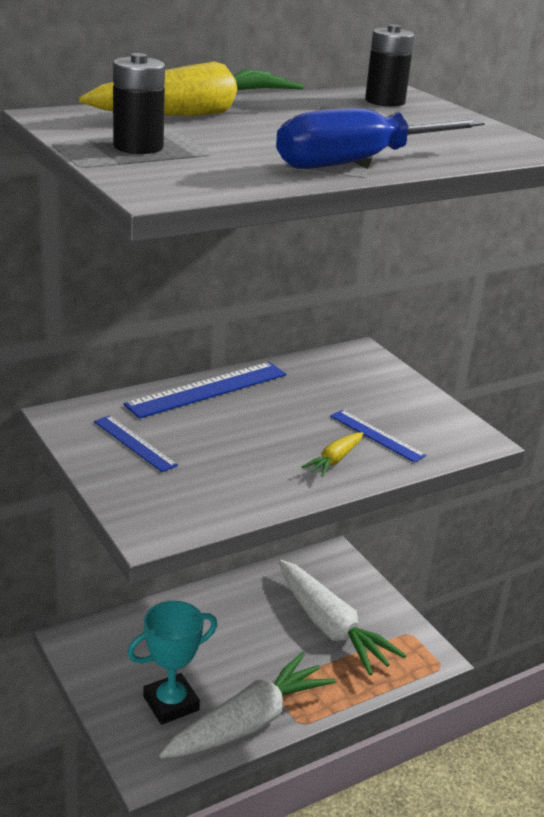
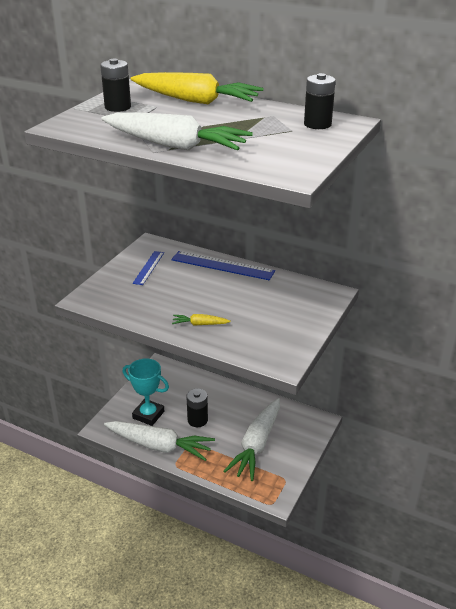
camera: 60 degrees right, 5 degrees up
blue screwdriver [276,108,485,169] -> white carrot [101,113,253,151]
blue ruler [330,410,426,463] -> none
none -> black battery [186,389,208,427]

